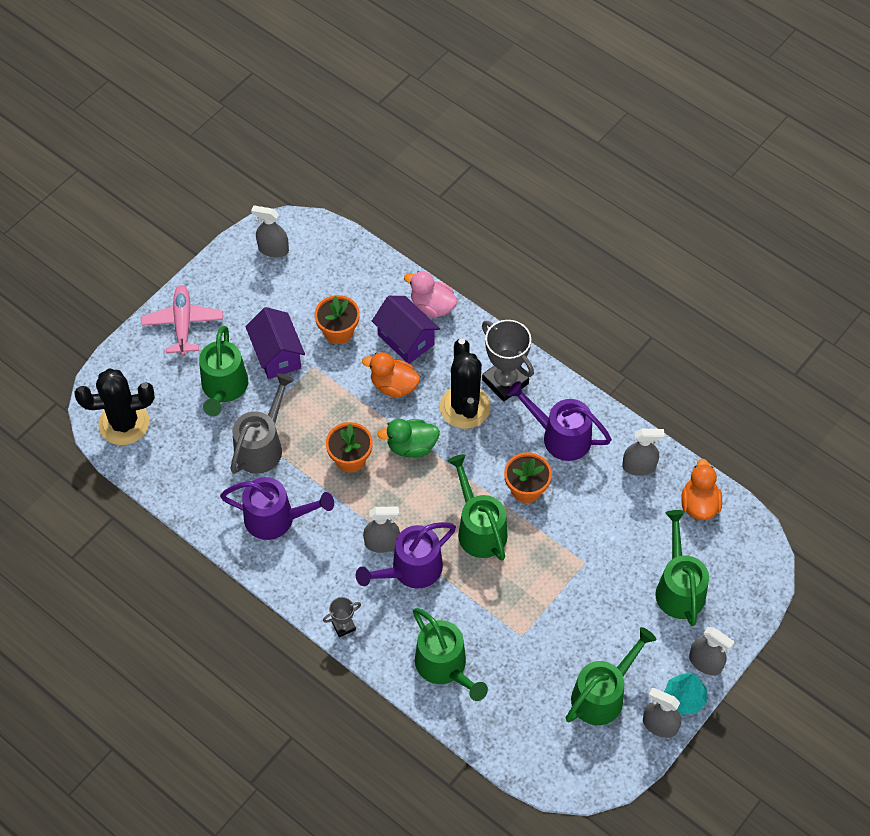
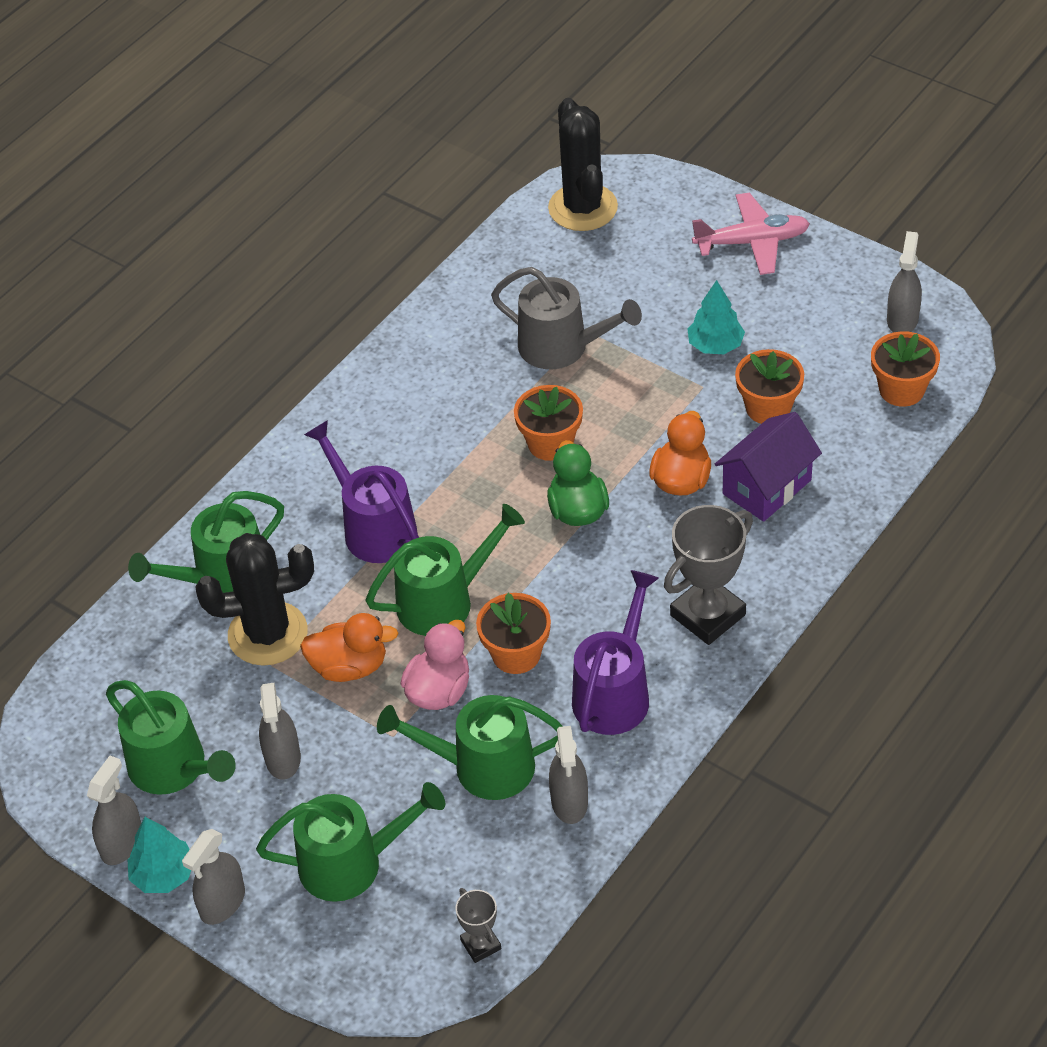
camera: 90 degrees right, 10 degrees down
green watering can [199,326,248,416] -> green watering can moved to [377,695,563,800]
purple watering can [220,477,334,540] -> none
purple house [245,307,305,379] -> turquoise tree [687,280,745,354]
grey trophy [323,597,361,637] -> grey trophy moved to [455,888,501,963]
grey spray bottle [363,506,400,553] -> grey spray bottle moved to [259,683,301,780]
pink duck [404,271,457,318] -> pink duck moved to [400,620,469,710]
black cactus [440,339,490,429] -> black cactus moved to [195,533,314,666]
orange duck [681,459,722,520] -> orange duck moved to [300,613,398,682]
none -> orange flower pot [871,331,940,407]

